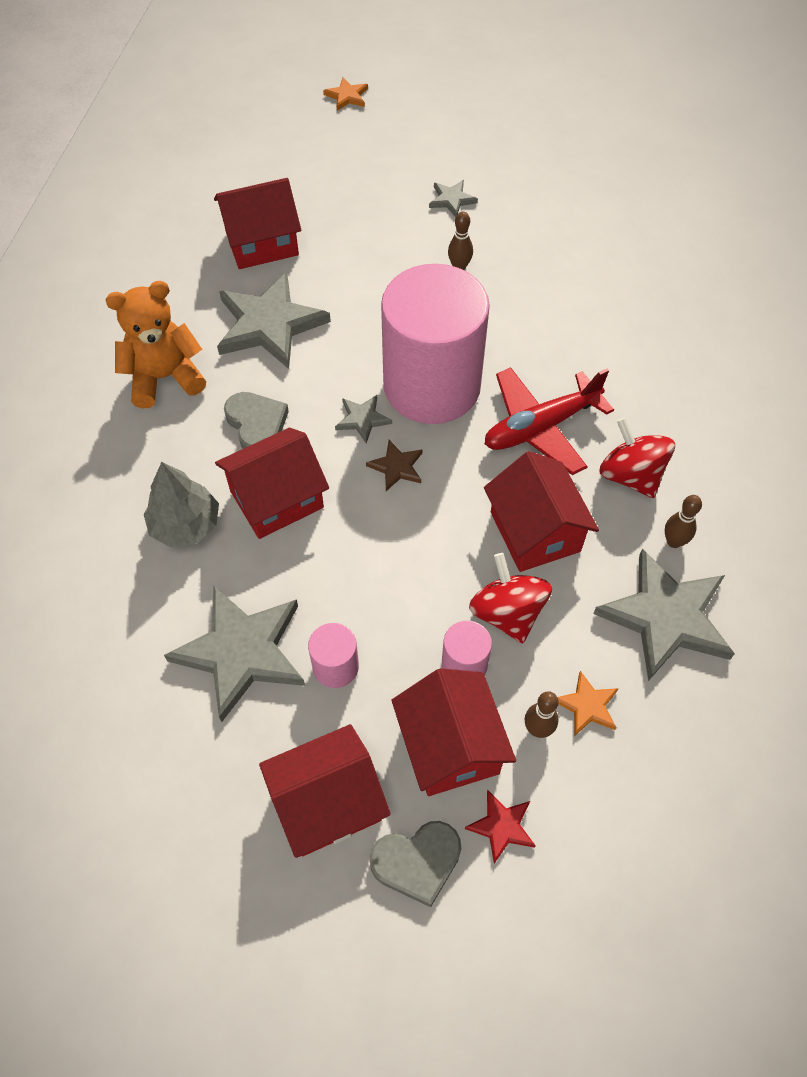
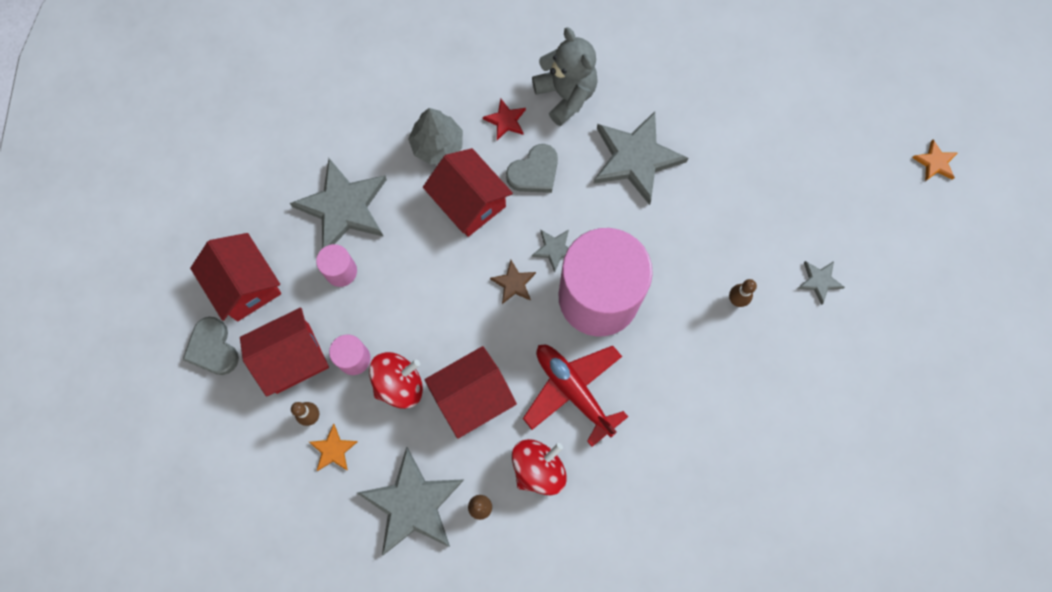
camera: 80 degrees right, 15 degrees up
orange teddy bear [106,281,206,408] -> grey teddy bear [532,27,598,126]
red house [214,178,301,269] -> none
red star [465,790,536,864] -> red star moved to [483,99,526,140]

